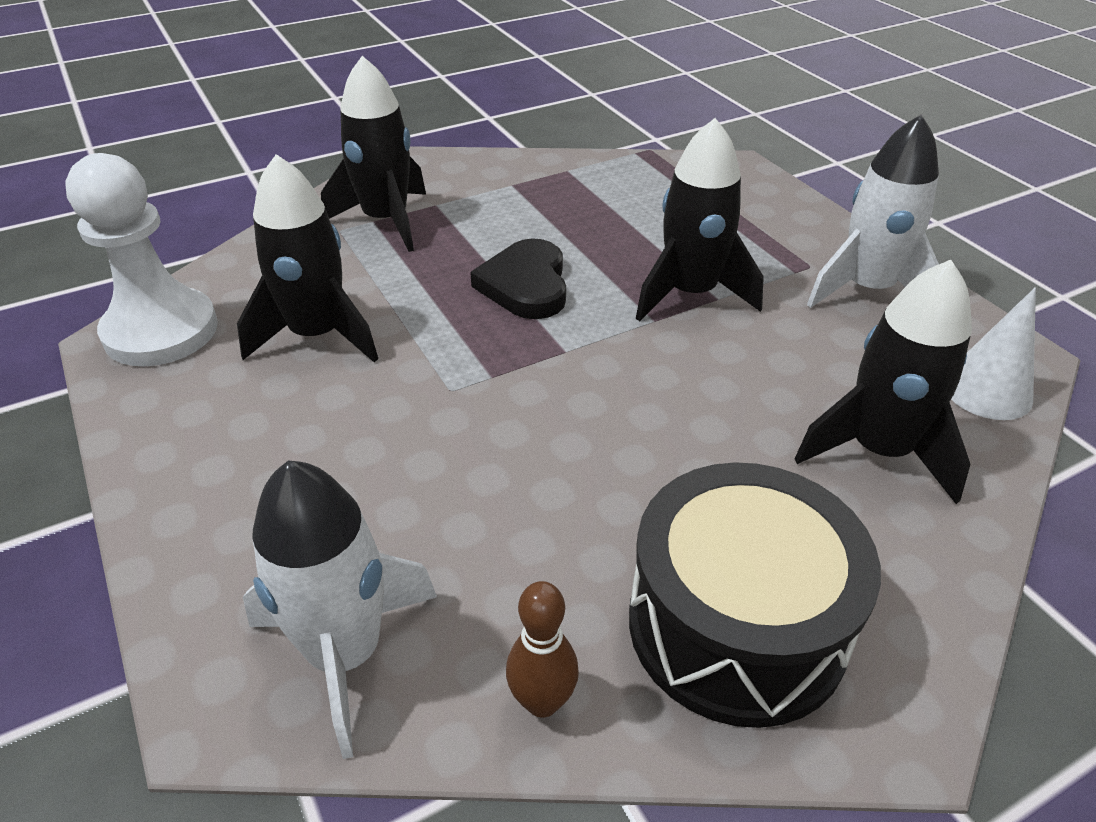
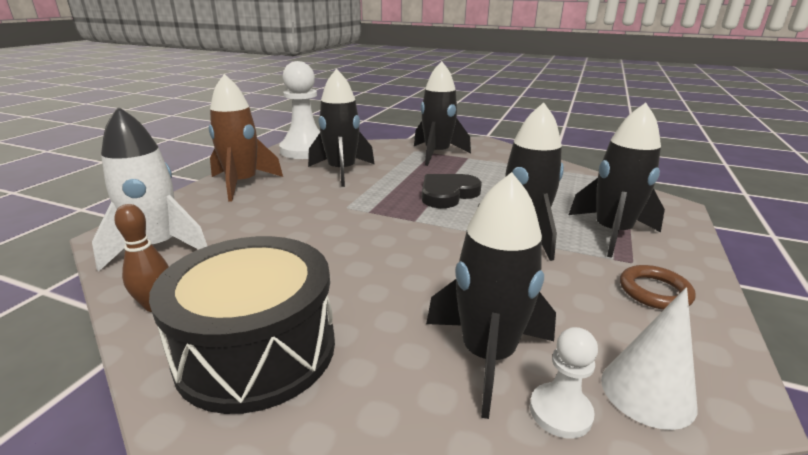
camera: 50 degrees right, 15 degrees down
white rocket [807,114,939,308] -> brown ring [620,265,696,310]
none -> brown rocket [209,74,283,201]
none -> white pawn [530,327,598,439]
none -> black rocket [569,103,665,258]

